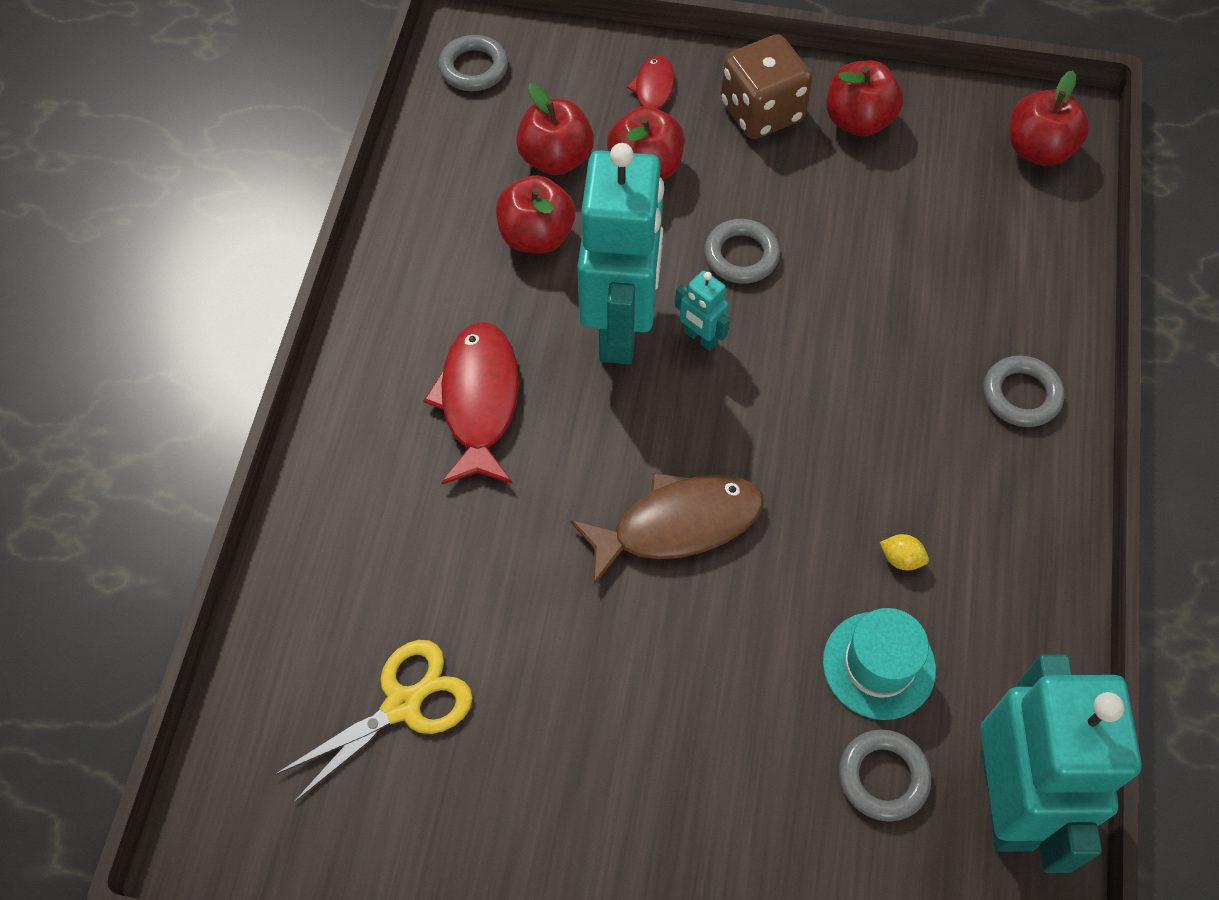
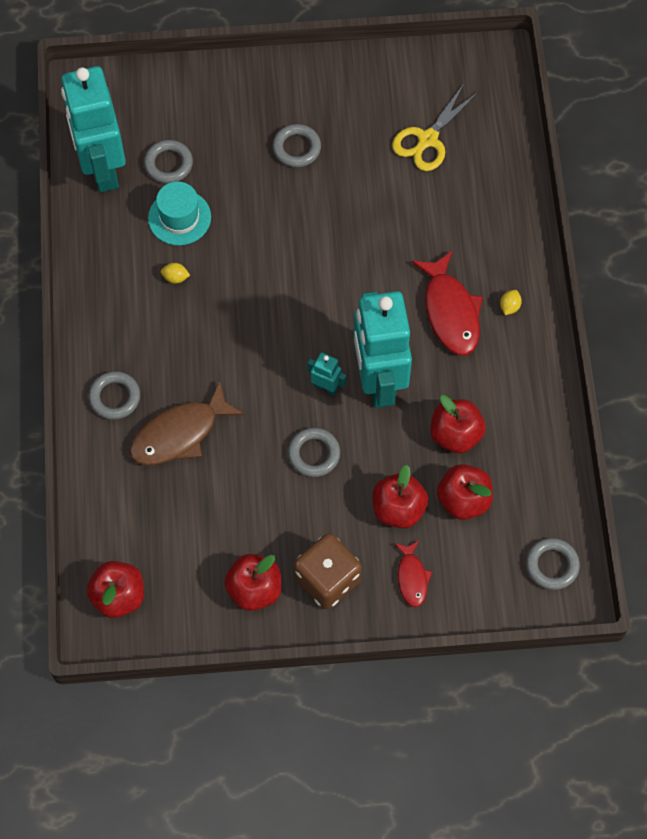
camera: 165 degrees right, 5 degrees up
brown fish [570,473,764,585] -> brown fish moved to [129,381,244,465]
none -> grey ring [272,124,321,168]
none -> yellow lemon [500,290,522,315]

